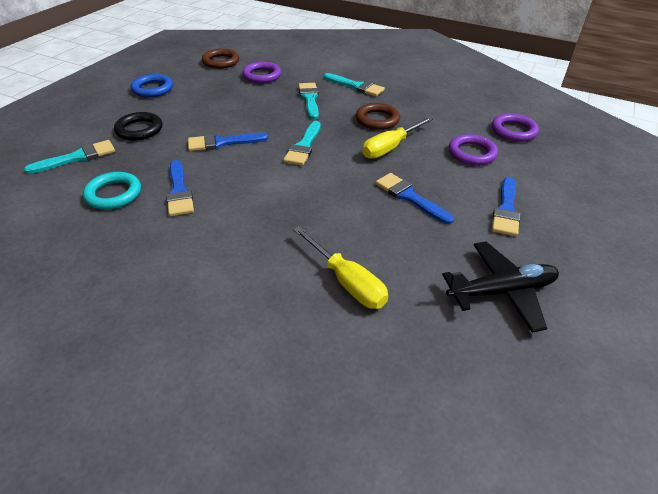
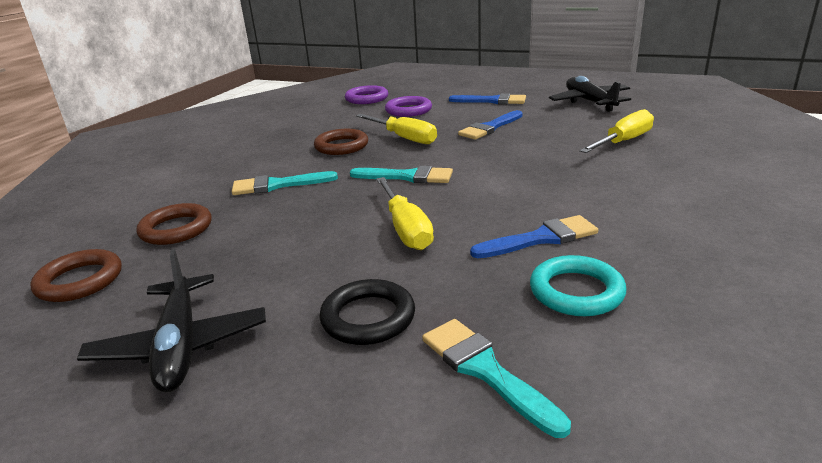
camera: 90 degrees left, 15 degrees down
blue ring [131,74,173,98] -> black plane [77,249,266,392]
blue brush [188,133,268,151] -> yellow screwdriver [376,177,434,250]
purple ring [242,62,281,83] -> brown ring [136,203,212,245]
turquoise brush [324,73,385,96] -> none

